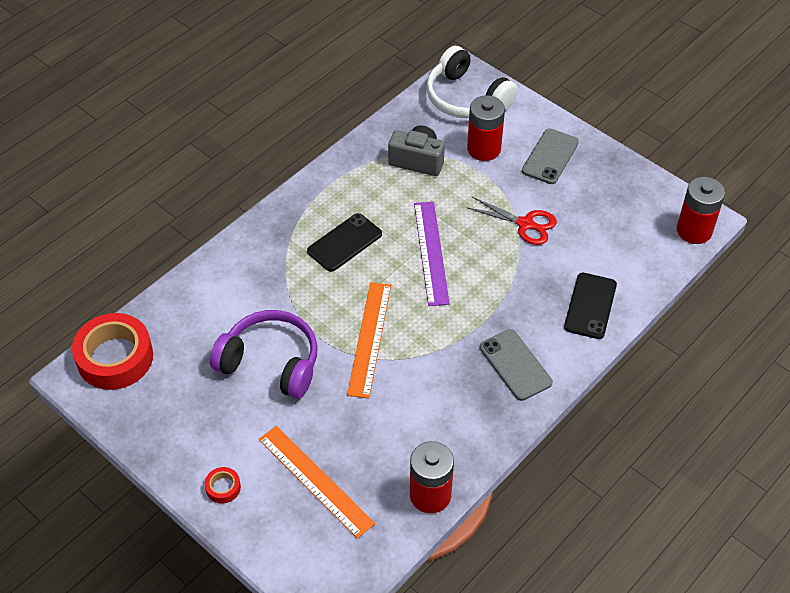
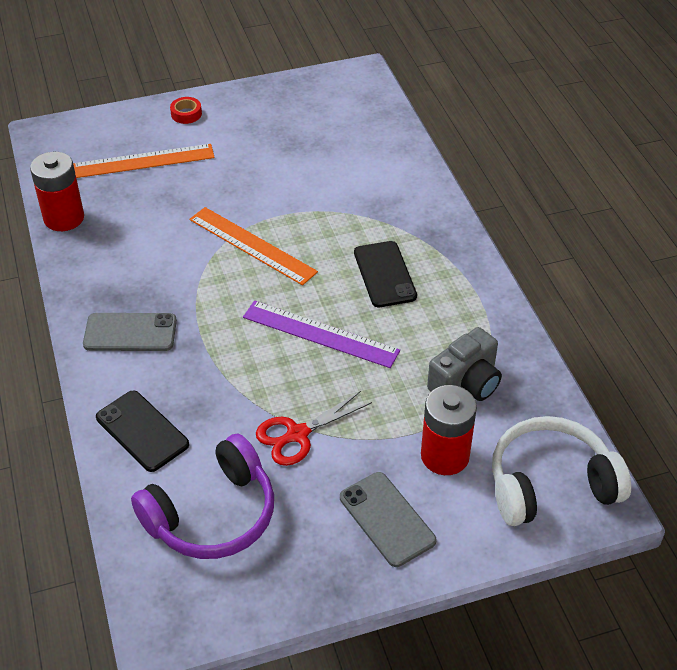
camera: 120 degrees right, 5 degrees down
red tape [72,313,153,390] -> none
purple headphones [210,310,318,399] -> purple headphones moved to [131,434,274,559]
red battery [677,177,725,244] -> none

